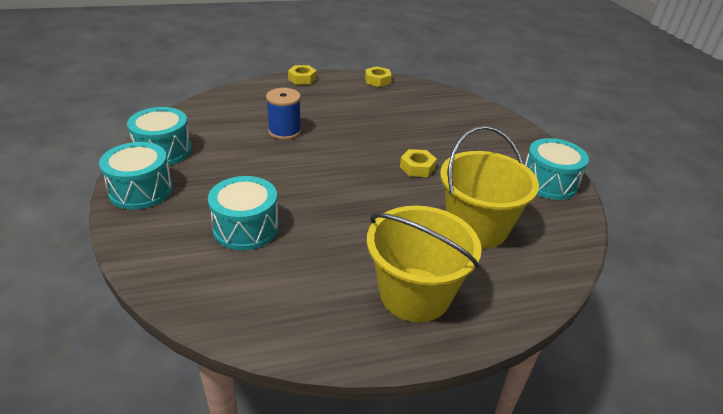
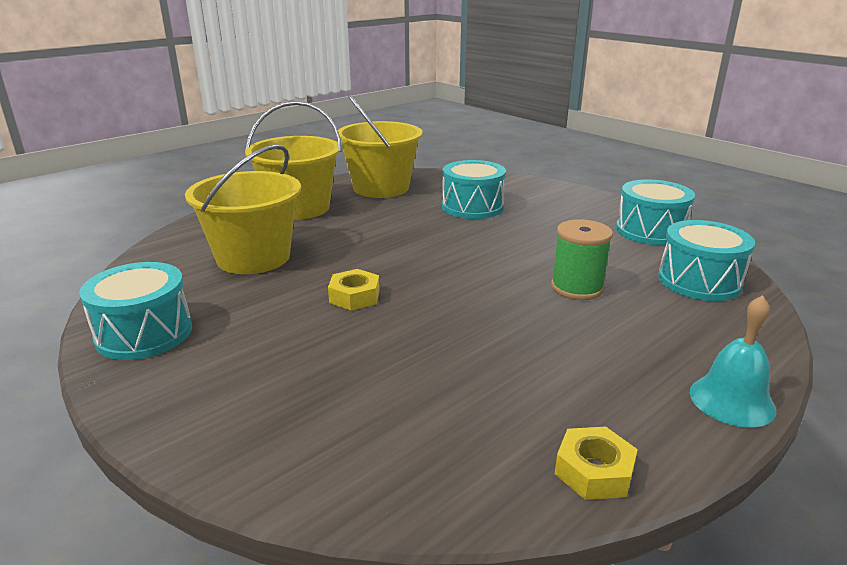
camera: 155 degrees right, 10 degrees down
turquoise drum [99,142,173,210] -> turquoise drum moved to [658,220,755,301]
blue spool [266,88,301,140] -> green spool [551,219,613,300]
yellow nut [288,65,317,85] -> turquoise bell [690,295,776,427]
none -> yellow bucket [338,95,422,198]

